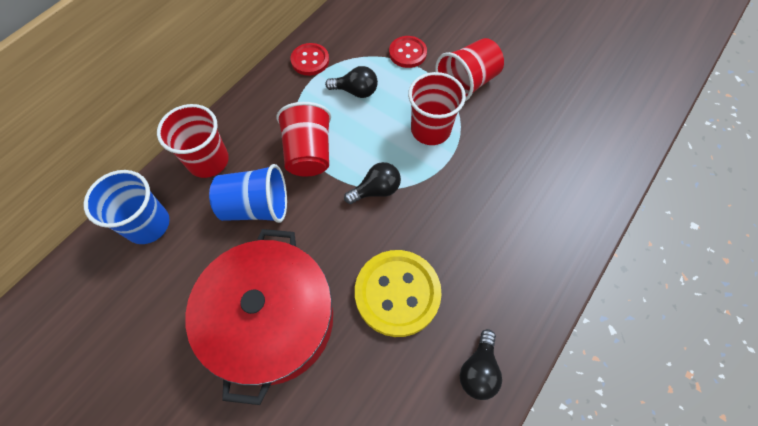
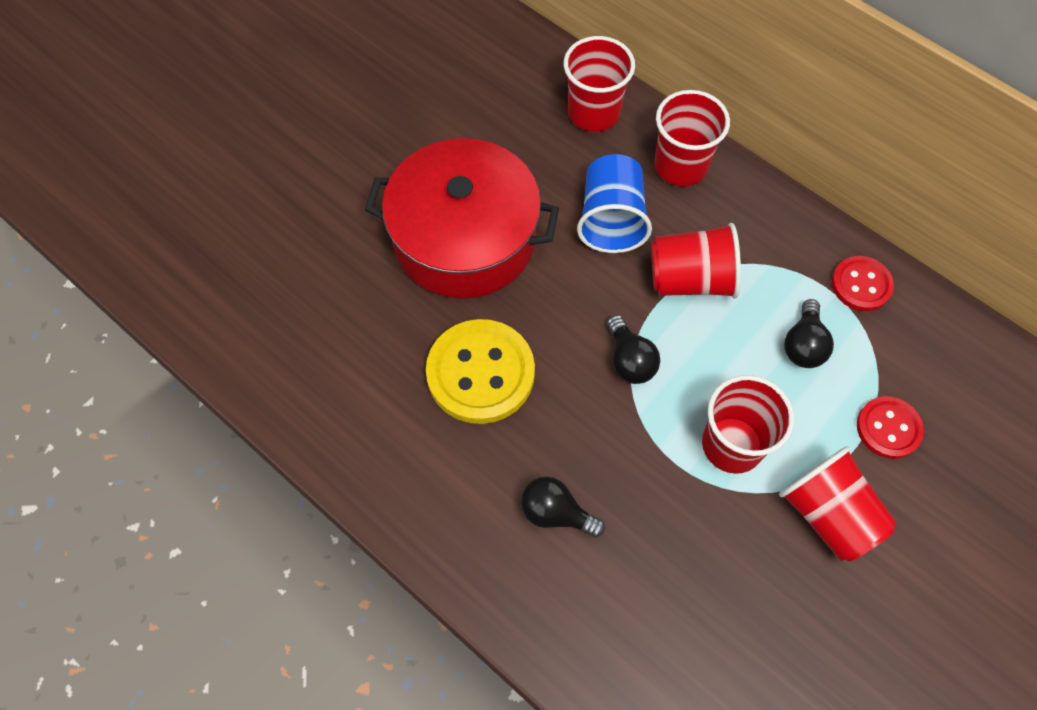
camera: 95 degrees right, 0 degrees up
blue cup [84,170,169,244] -> red cup [564,36,635,132]
black light bulb [460,329,502,400] -> black light bulb moved to [521,476,605,538]

